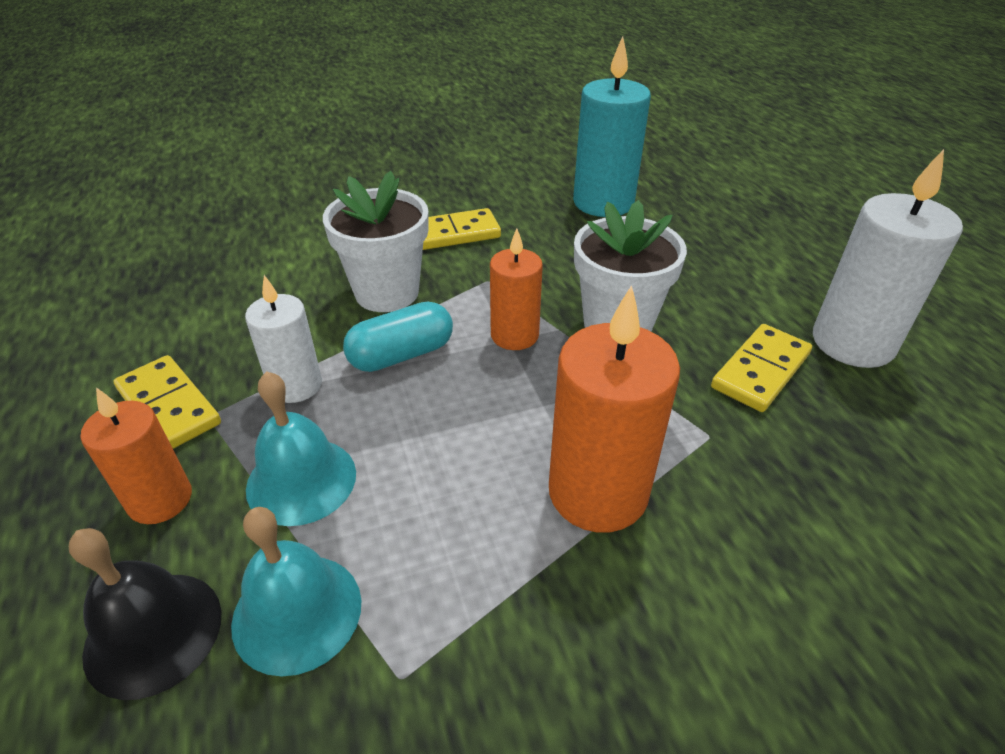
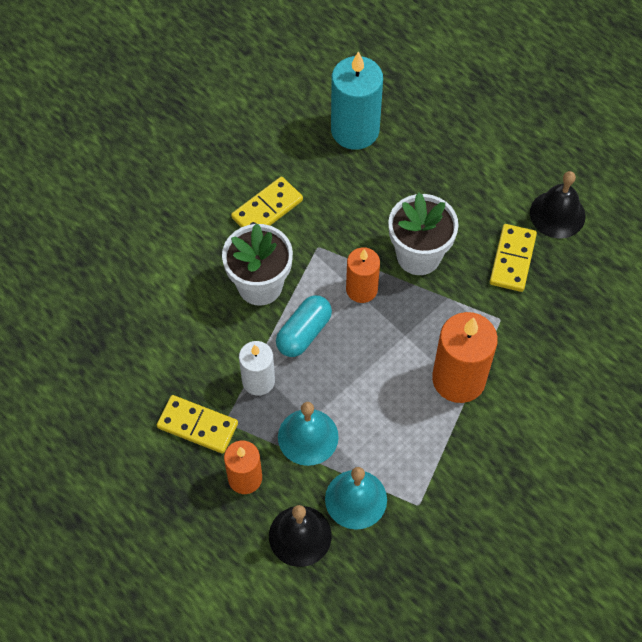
camera: 25 degrees left, 20 degrees up
white candle [813,149,963,368] -> black bell [530,171,586,239]

